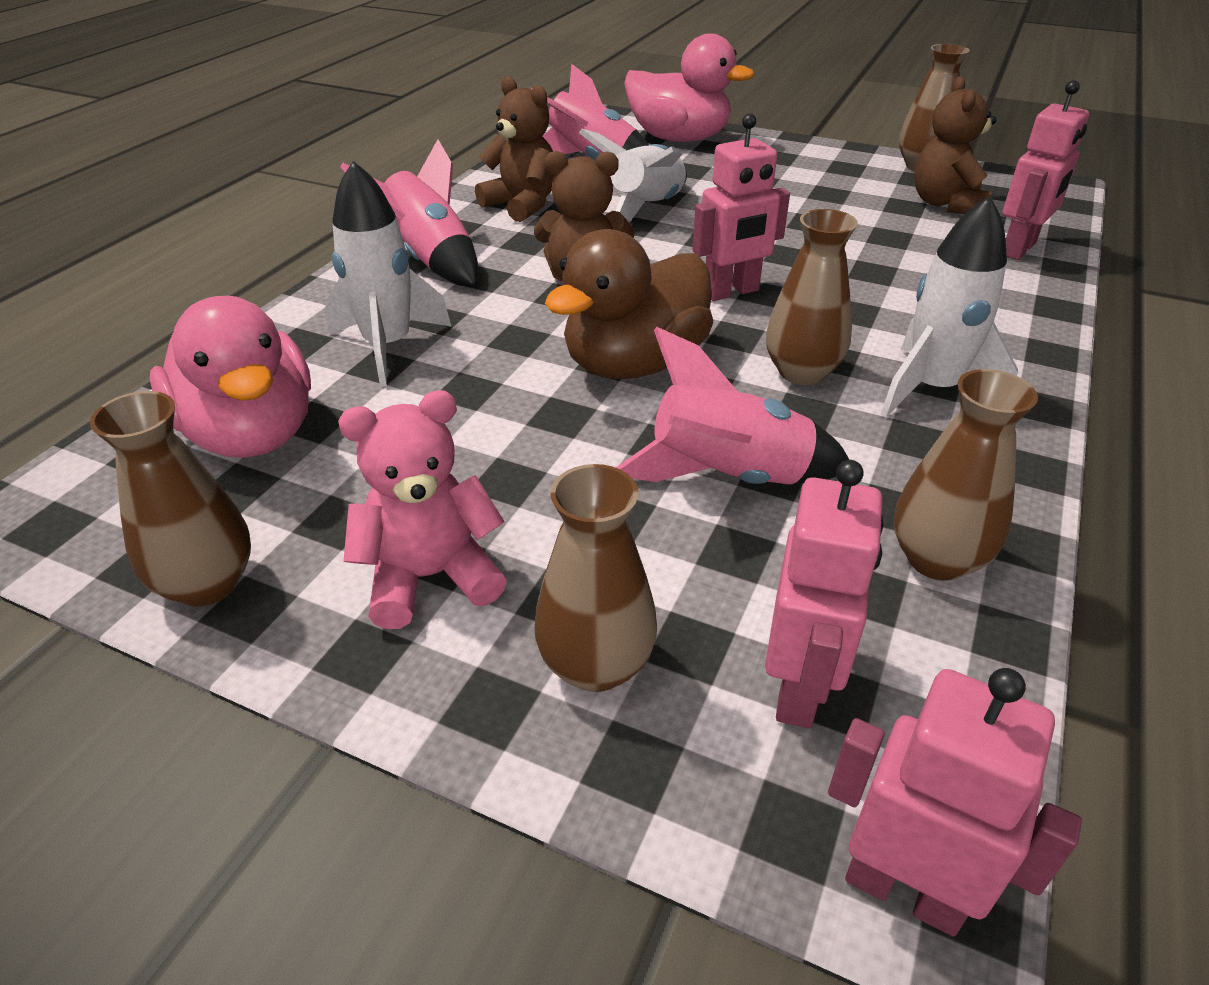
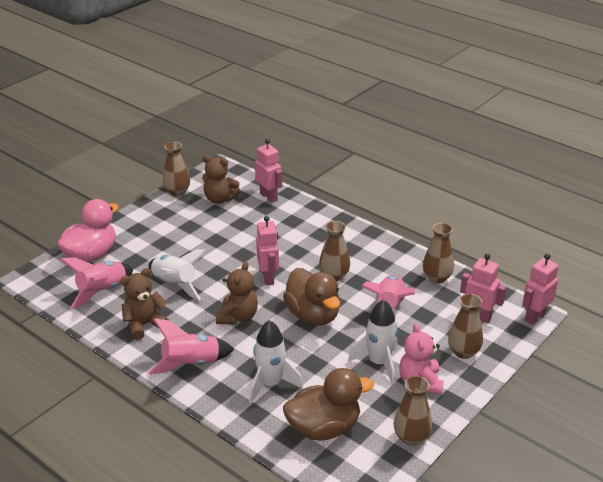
camera: 75 degrees left, 5 degrees down
pink duck [150,296,311,457] -> brown duck [283,368,374,441]
white rocket [880,196,1018,418] -> white rocket moved to [348,299,398,384]

